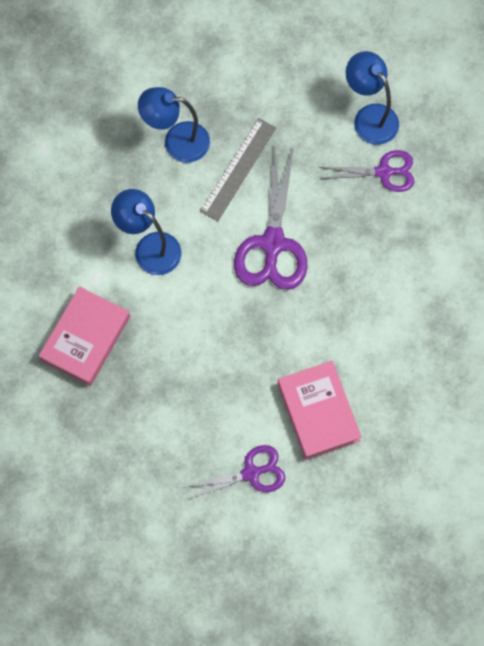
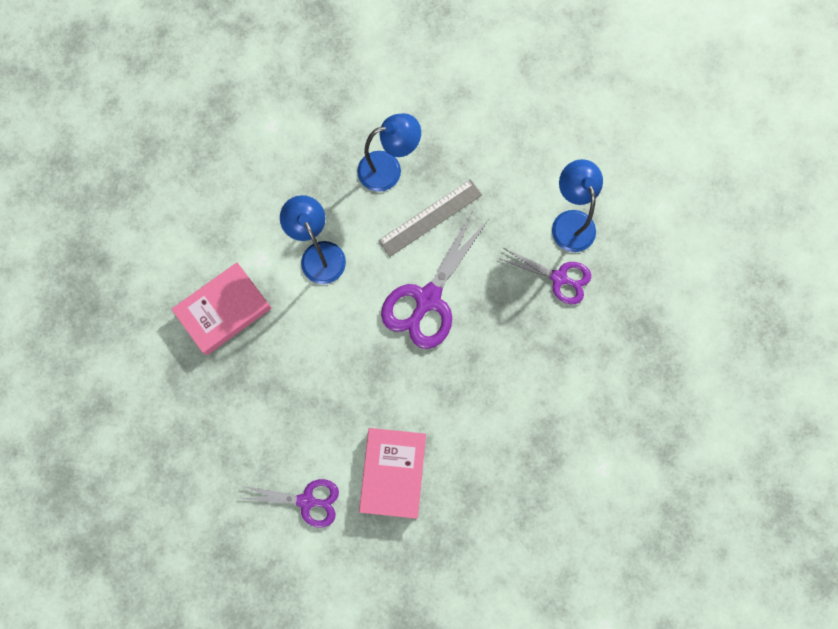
camera: 25 degrees right, 5 degrees up
blue lamp [138,87,210,163] -> blue lamp turned 135 degrees clockwise [357,113,421,192]

